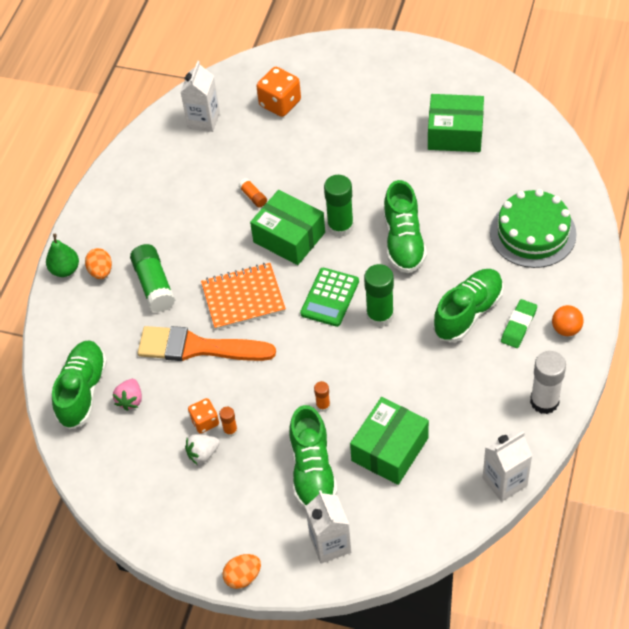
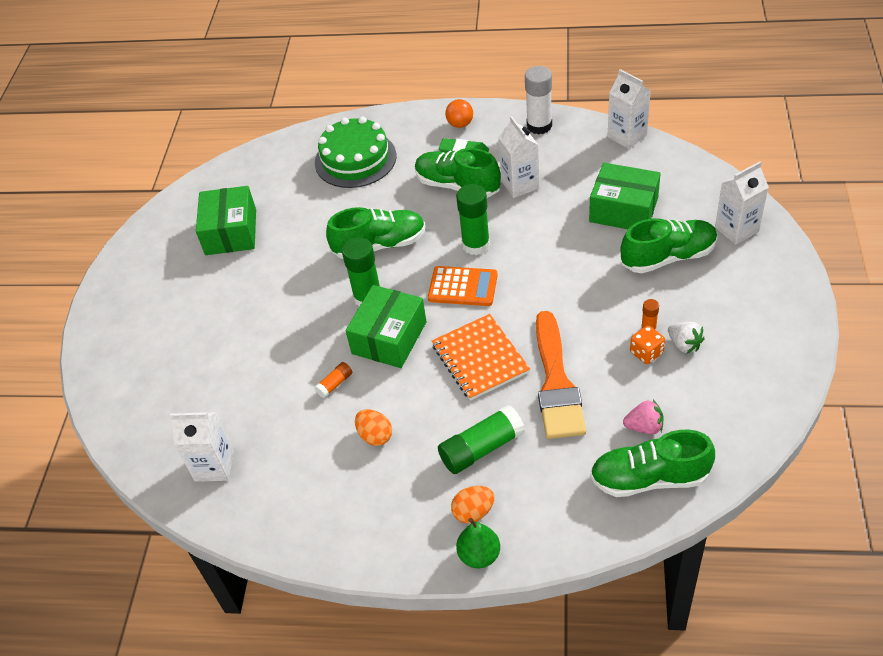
camera: 100 degrees left, 5 degrees down
orange egg [222,554,261,589] -> orange egg moved to [355,409,392,446]
orange dice [257,67,301,117] -> none
green calculator [300,268,359,327] -> orange calculator [428,266,498,306]
orange glue stick [314,381,330,412] -> none
none -> white carton [498,116,539,198]

